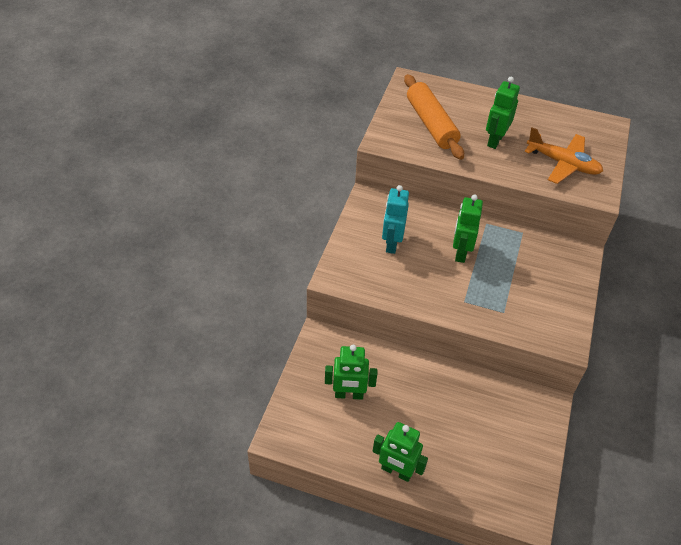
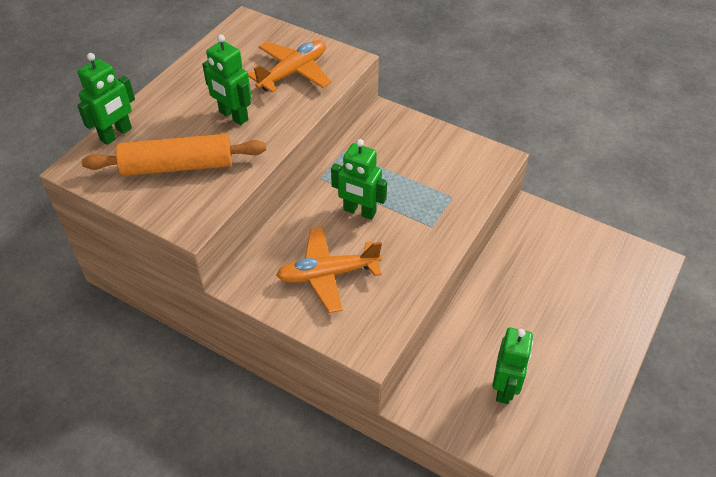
camera: 75 degrees left, 0 degrees up
green robot [373,422,428,482] -> green robot moved to [77,53,135,145]
turquoise robot [382,185,409,254] -> orange plane [276,227,382,313]

